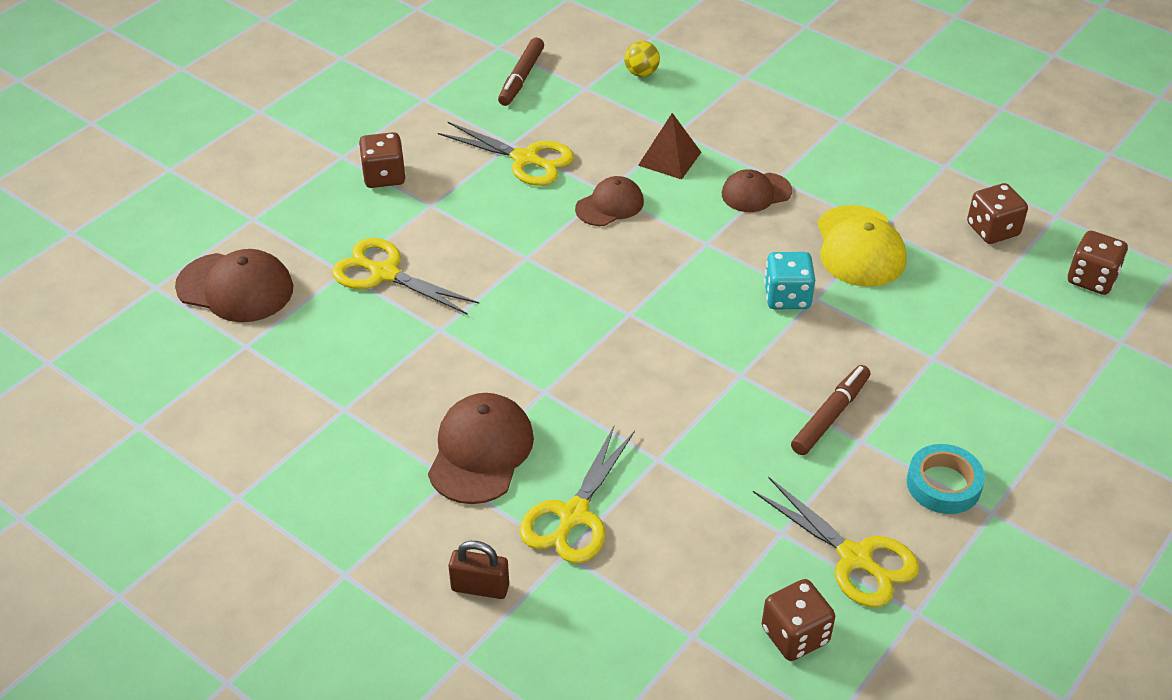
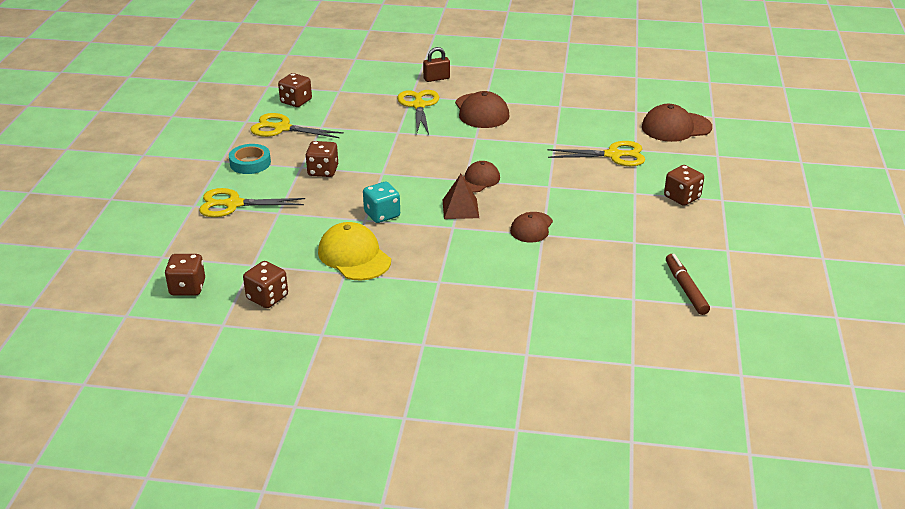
camera: 150 degrees right, 10 degrees down
yellow scissors [438,121,574,186] -> yellow scissors moved to [199,188,305,217]
yellow ball [624,41,660,77] -> none
brown pyramid [638,113,701,179] -> brown pyramid moved to [443,174,479,219]
brown cap [722,169,792,212] -> brown cap moved to [463,161,500,193]
brown marker [791,365,870,455] -> brown dice [305,141,338,177]

